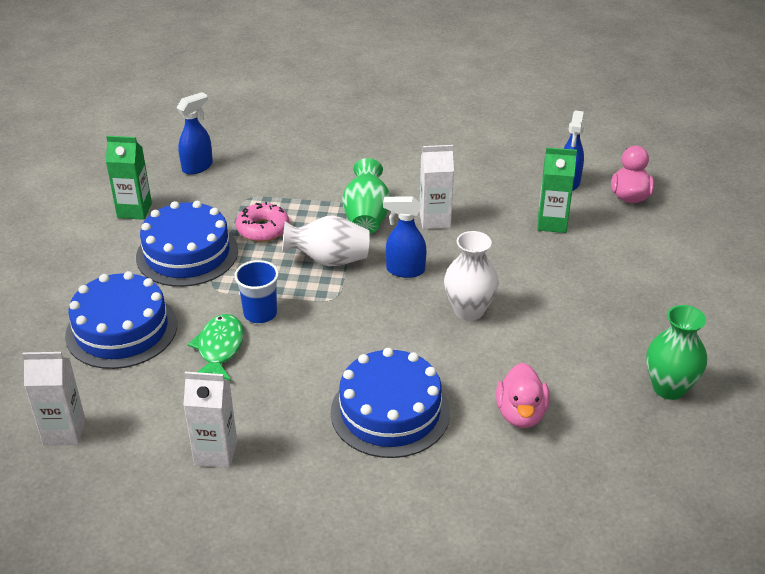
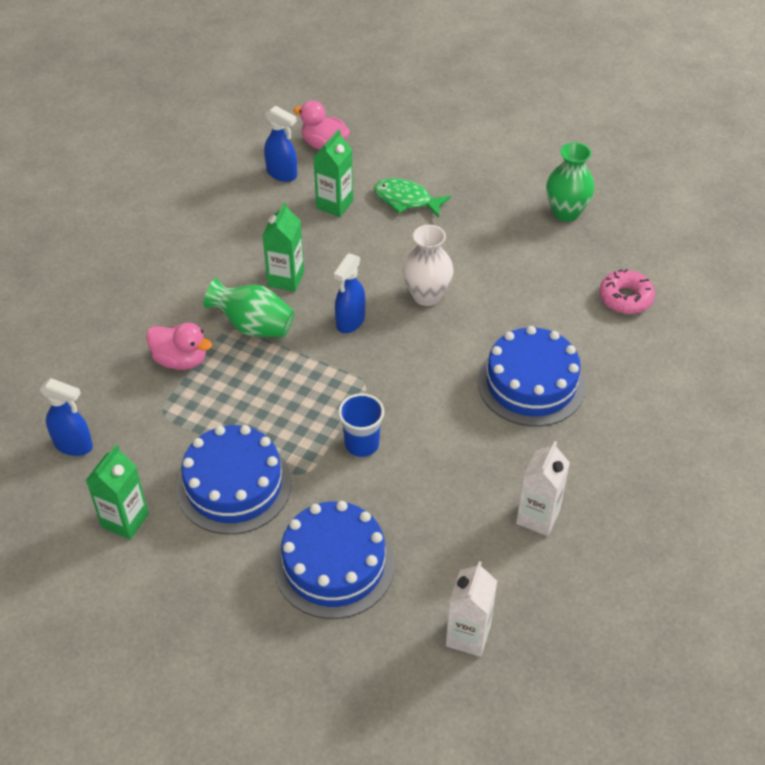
camera: 70 degrees left, 10 degrees up
blue spray bottle [177,92,213,175] -> blue spray bottle turned 135 degrees clockwise [40,378,93,456]
green fish [188,314,244,381] -> green fish moved to [374,178,451,218]
pink donut [236,202,289,242] -> pink donut moved to [599,269,655,314]
white vase [282,215,370,266] -> none
white carton [419,145,454,229] -> green carton [262,202,304,292]
pink duck [496,363,549,428] -> pink duck moved to [146,323,212,370]

